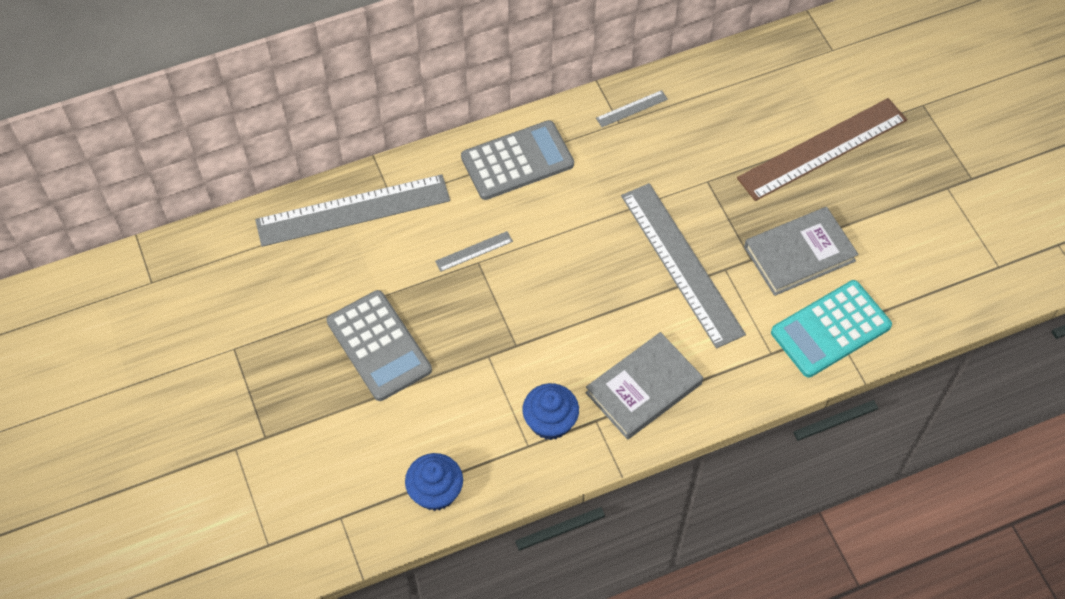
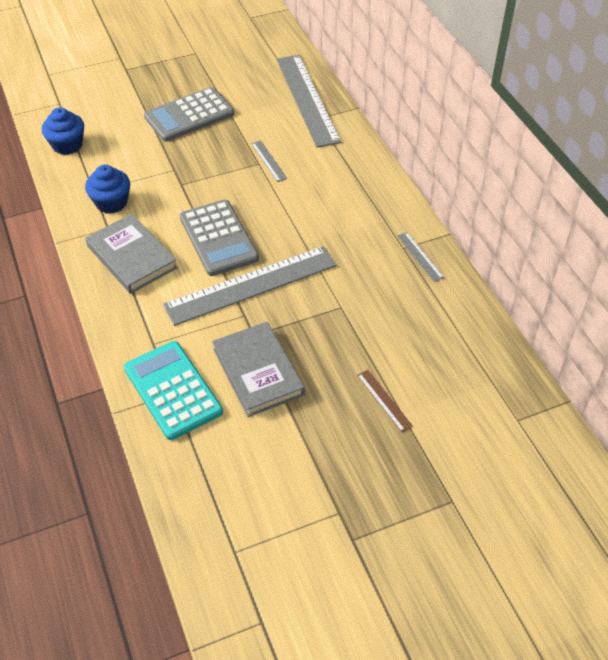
camera: 90 degrees right, 10 degrees down
grey calculator [461,120,574,200] -> grey calculator moved to [180,199,259,276]
brown ruler [737,98,907,201] -> brown ruler [357,370,413,432], size x0.41

